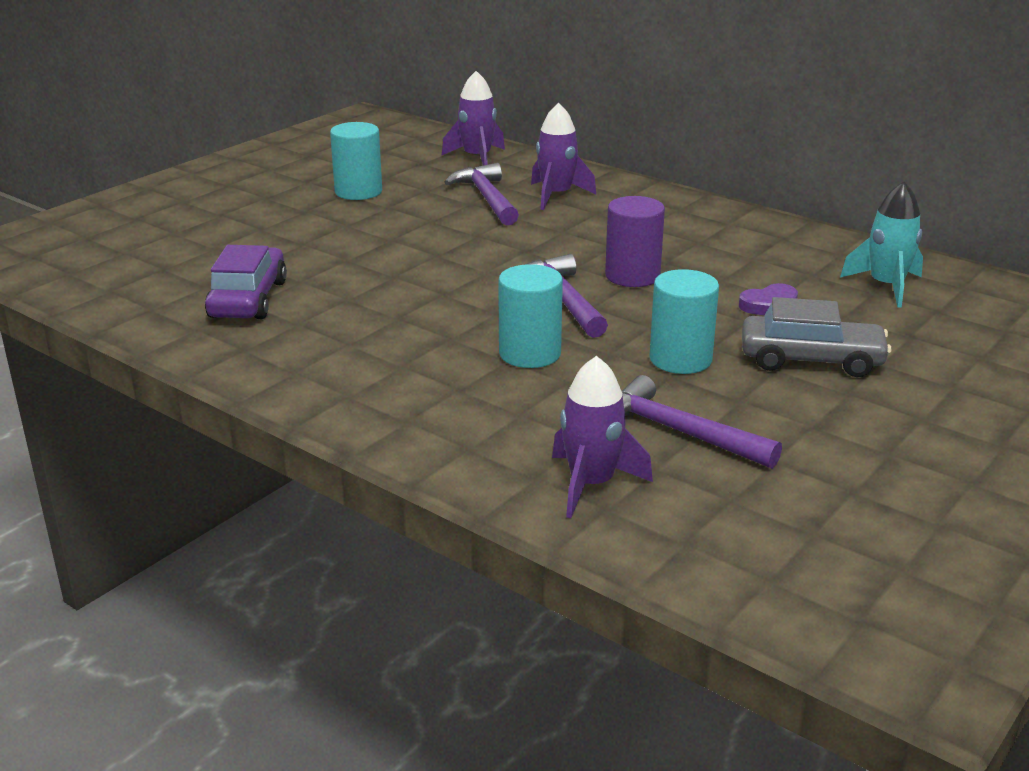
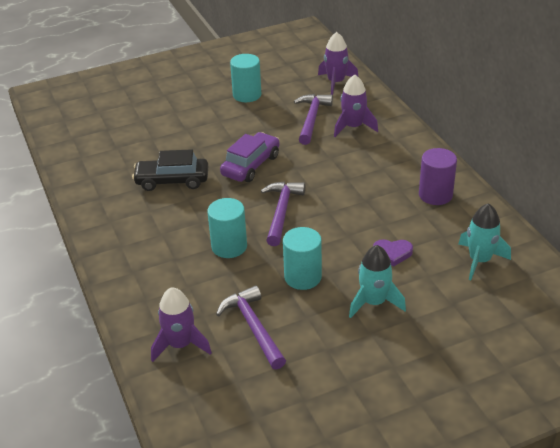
camera: 30 degrees right, 10 degrees up
purple car [205,245,287,319] -> purple car moved to [220,132,280,182]
purple cylinder [605,196,665,287] -> purple cylinder moved to [419,148,457,205]
grey car [742,297,892,377] -> turquoise rocket [349,245,406,318]
none -> black car [132,149,208,191]

